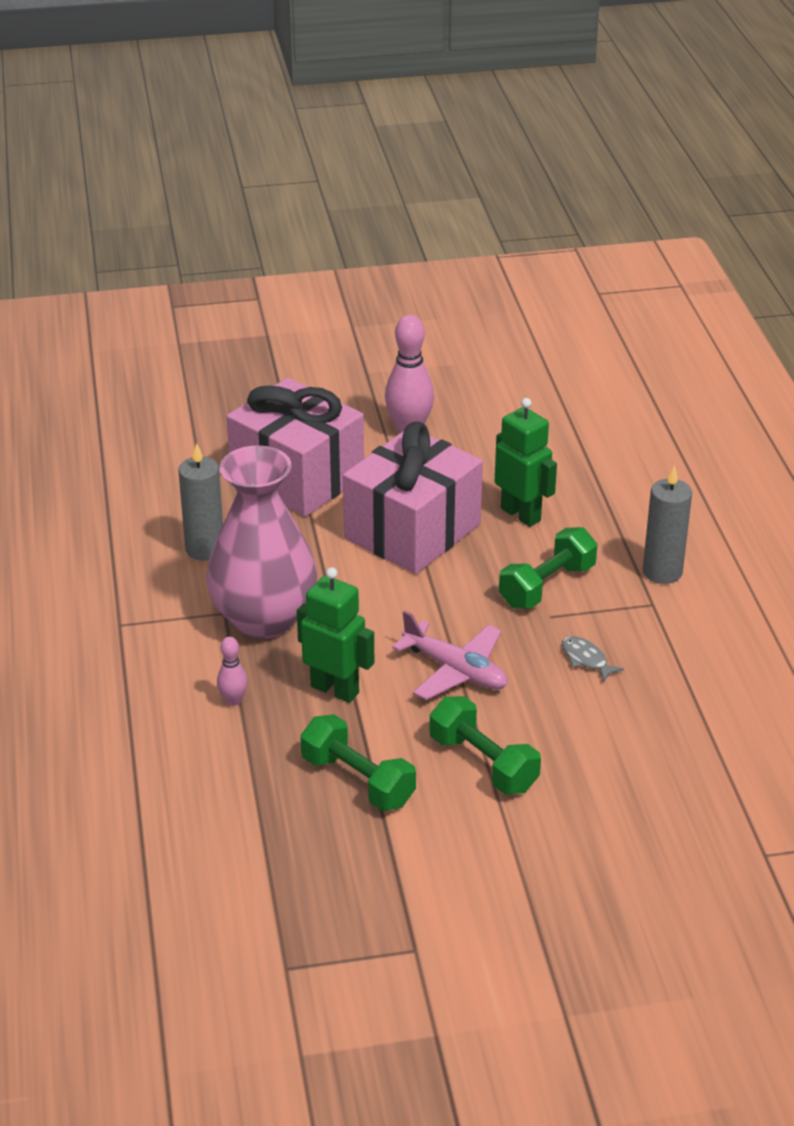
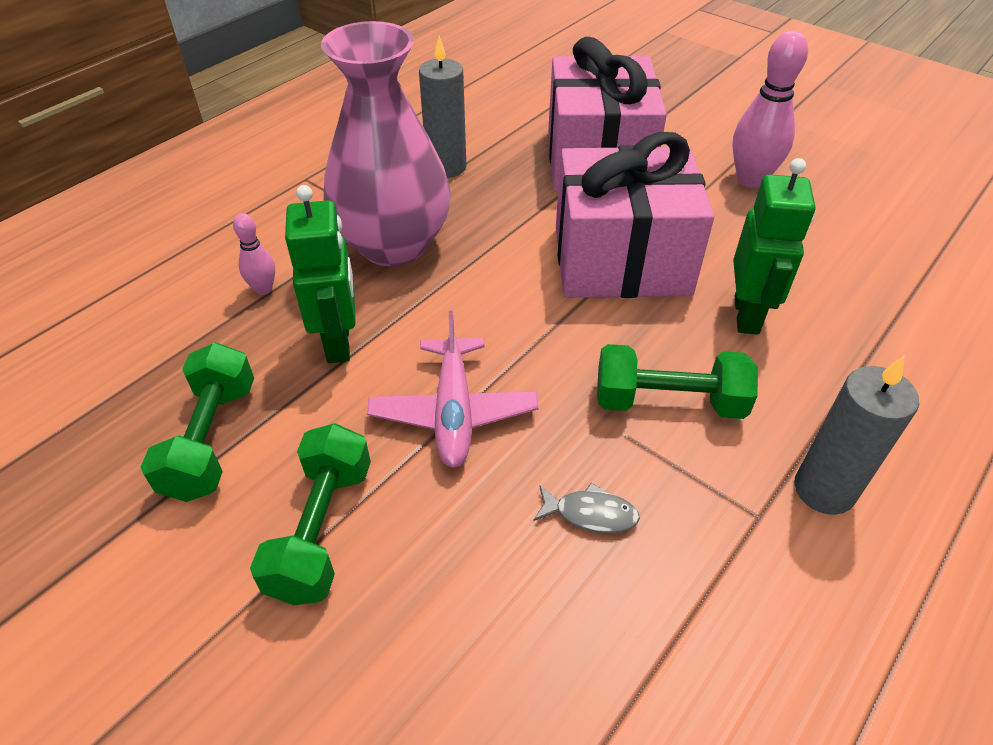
camera: 50 degrees right, 10 degrees up
grey fish [562,636,624,682] -> grey fish turned 90 degrees clockwise [533,483,640,534]

